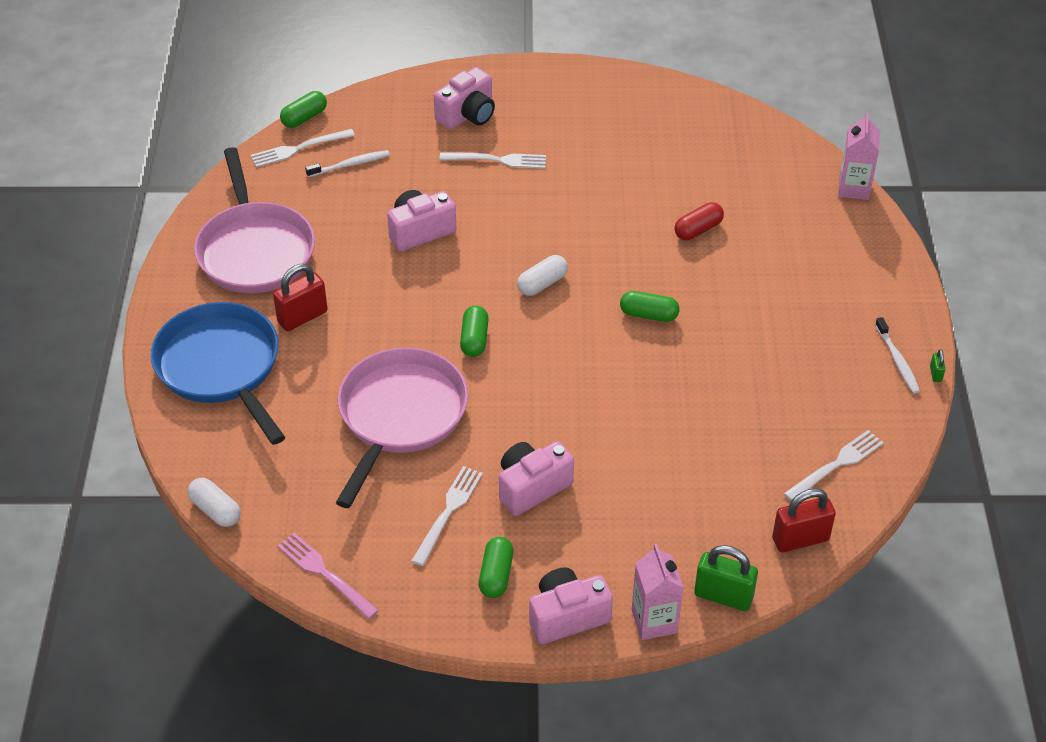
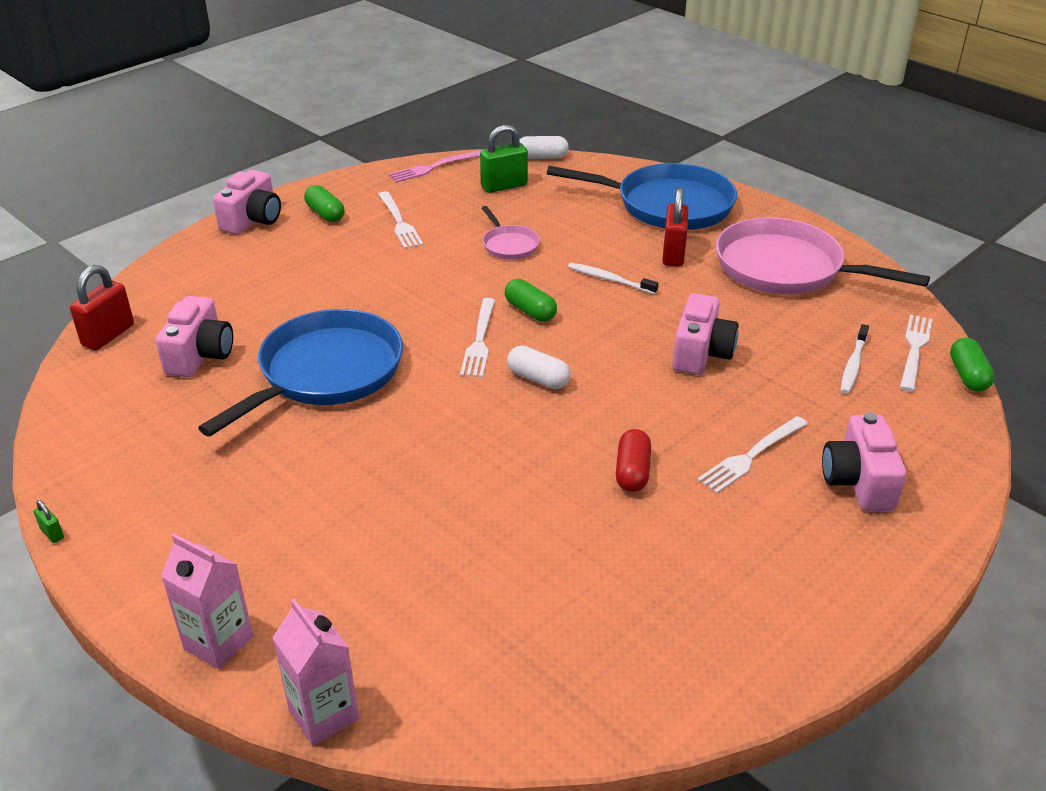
camera: 135 degrees right, 10 degrees down
pink fork [277,533,379,619] -> pink fork turned 150 degrees clockwise [388,150,481,183]
pink pan [336,347,468,508] -> pink pan [482,206,540,260], size x0.47
pink camera [499,441,574,516] -> pink camera moved to [156,296,233,377]
white capsule [517,255,568,296] -> white capsule turned 60 degrees counterclockwise [507,346,571,389]
green capsule [620,291,679,322] -> none
pink carton [632,544,684,640] -> pink carton moved to [161,534,253,669]
red capsule [675,202,724,240] -> red capsule moved to [616,429,651,492]
green padlock [694,545,758,611] -> green padlock moved to [480,125,528,193]
white fork [784,430,884,501] -> white fork moved to [460,298,495,377]
white toothbrush [875,317,920,394] -> white toothbrush moved to [568,263,659,294]
none -> blue pan [198,309,403,437]

